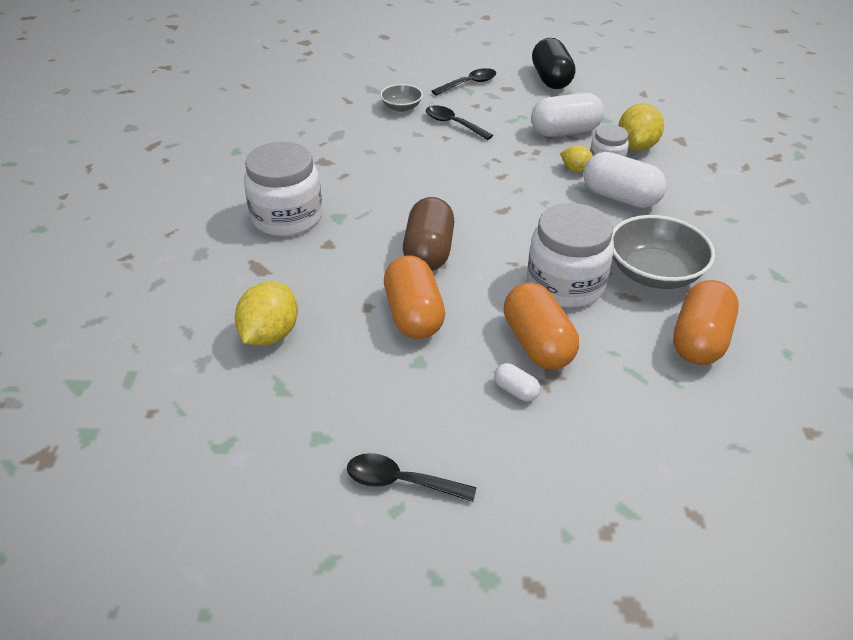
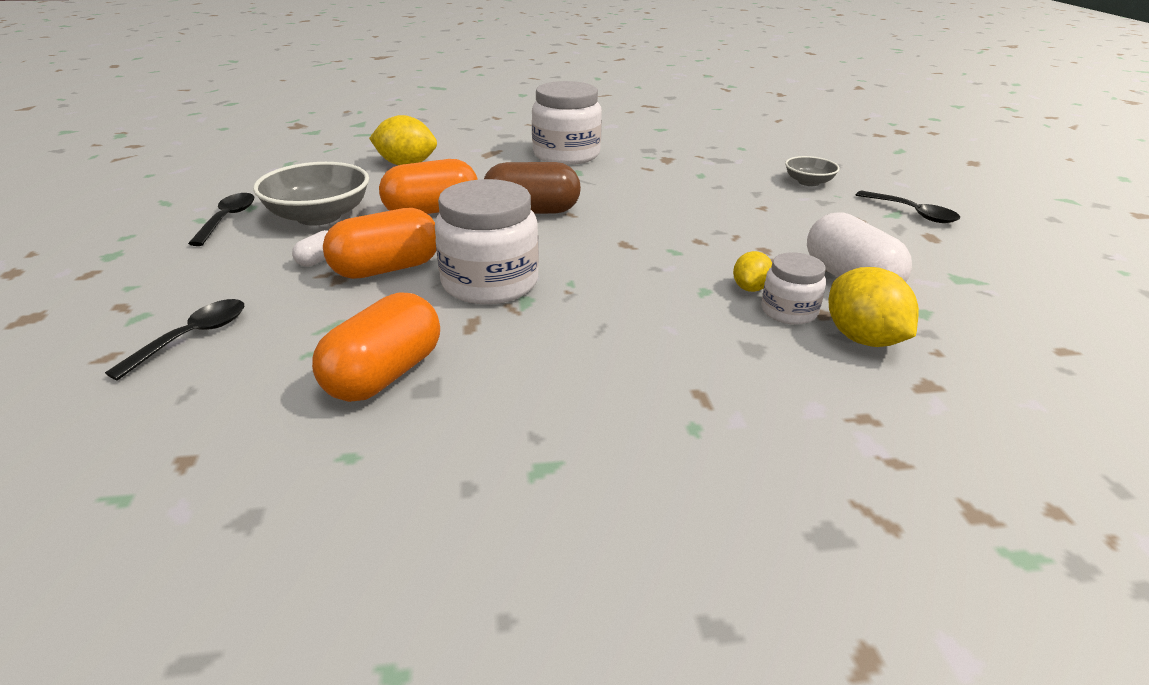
camera: 80 degrees right, 10 degrees down
black spoon [426,105,493,140] -> black spoon moved to [105,299,244,381]
black capsule [532,38,575,89] -> none
white capsule [584,152,667,208] -> none
grey bowl [612,215,715,289] -> grey bowl moved to [253,162,369,226]
yellow lemon [618,103,664,151] -> yellow lemon turned 60 degrees clockwise [828,267,919,347]
orange capsule [673,280,739,365] -> orange capsule turned 75 degrees counterclockwise [312,292,440,402]

